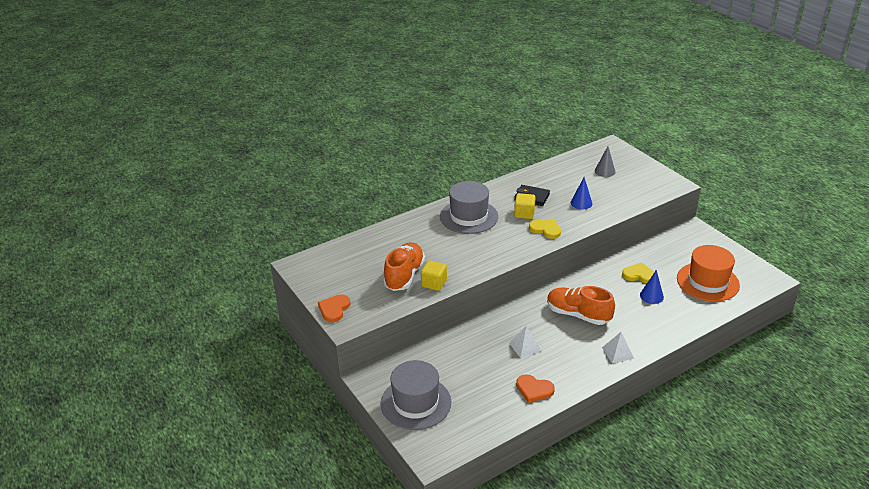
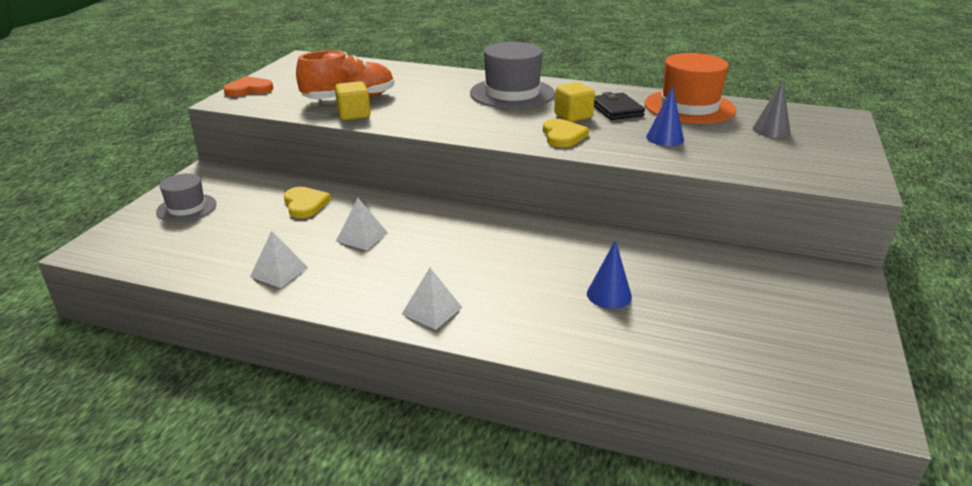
camera: 50 degrees right, 5 degrees down
grey hat [380,360,451,430] -> grey hat [156,174,217,222], size x0.58
orange heart [516,374,555,403] -> white pyramid [250,231,308,288]
orange shoe [547,286,615,325] -> none
yellow heart [622,262,654,284] -> yellow heart moved to [284,187,331,218]
orange hat [677,245,740,302] -> orange hat moved to [645,53,736,124]

